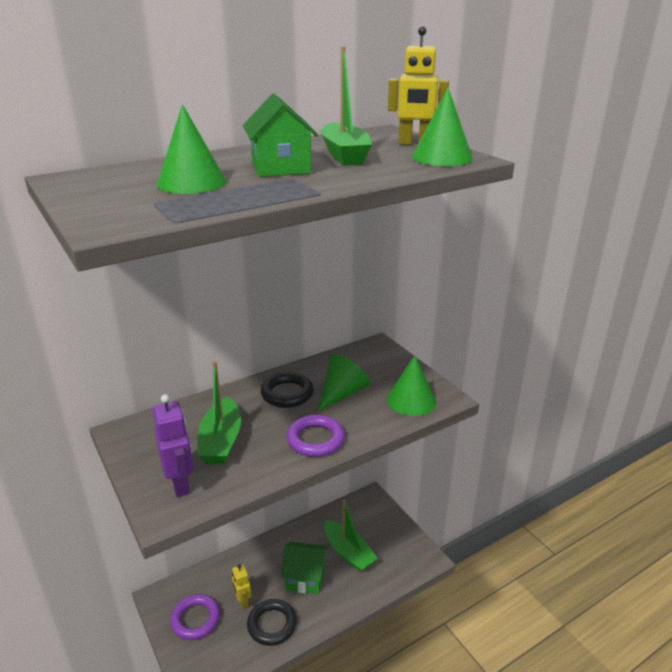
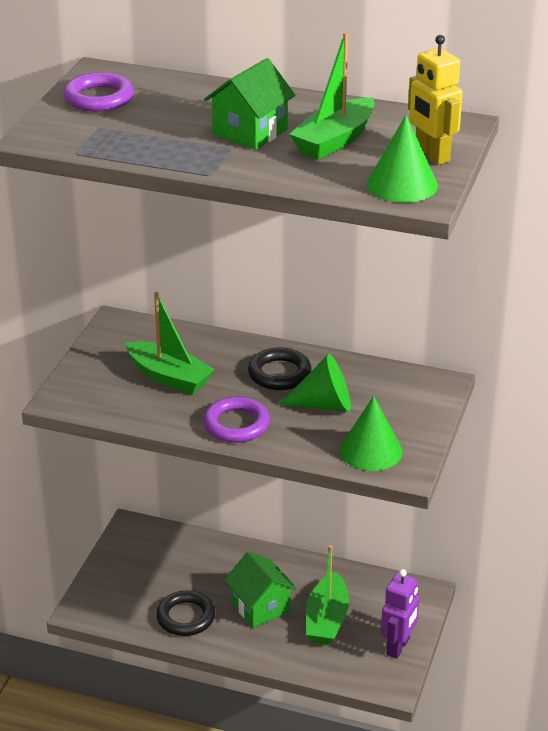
camera: 50 degrees right, 5 degrees up
purple robot [152,394,194,497] -> purple robot moved to [381,569,420,659]
green cone [157,104,227,194] -> none
purple ring [170,594,220,640] -> purple ring moved to [63,72,134,112]
green boat [197,361,241,464] -> green boat turned 105 degrees counterclockwise [125,292,215,394]
yellow robot [232,564,252,609] -> none

